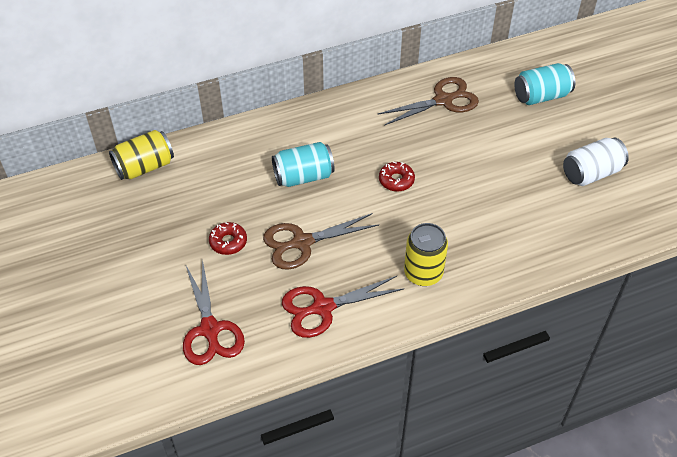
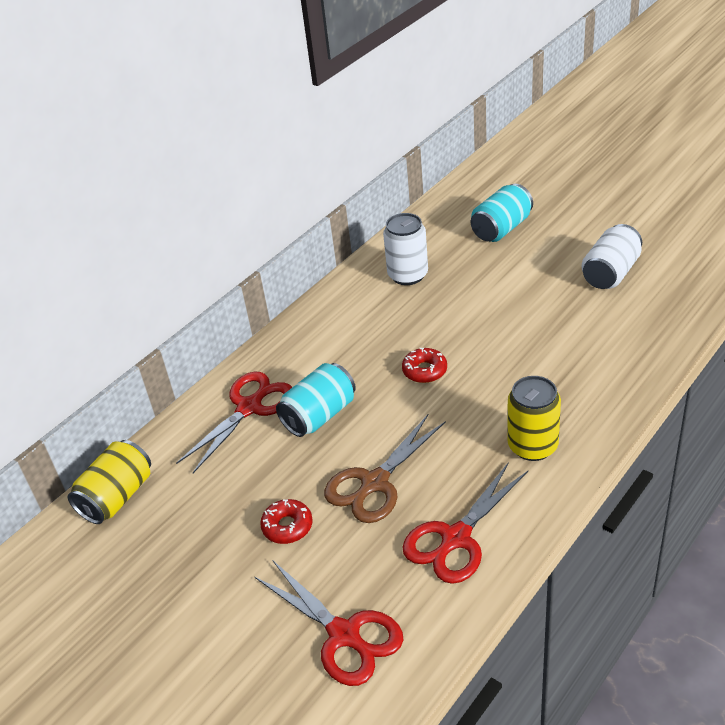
camera: 25 degrees left, 10 degrees down
brown scissors [377,77,479,126] -> white can [383,213,428,285]
none -> red scissors [176,372,292,473]

